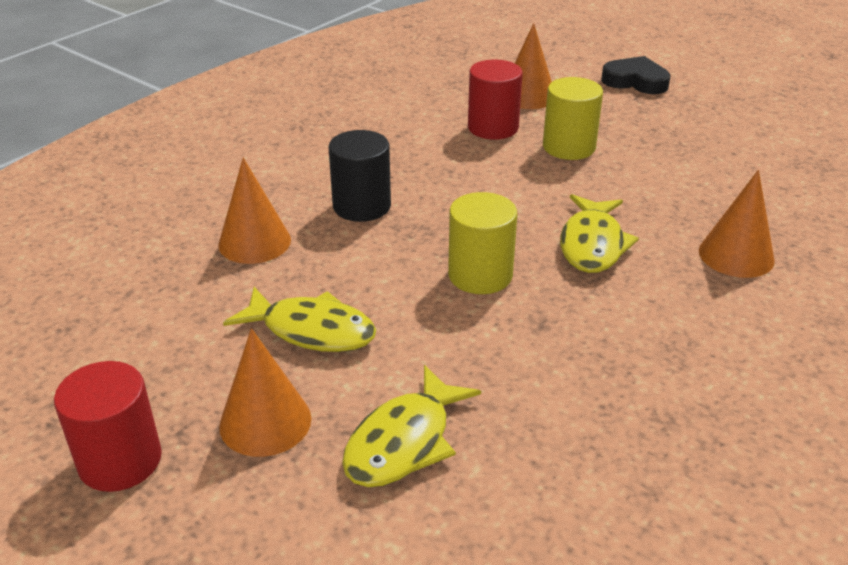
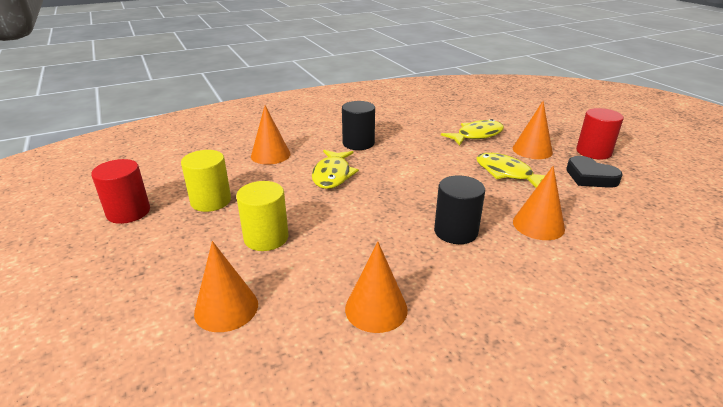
camera: 155 degrees left, 5 degrees down
yellow cylinder [448,192,517,294] -> yellow cylinder moved to [181,150,231,212]
red cylinder [468,60,523,140] -> red cylinder moved to [91,159,150,224]
yellow fish [560,194,639,273] -> yellow fish turned 150 degrees clockwise [312,150,359,189]
black heart [601,56,670,94] -> black heart moved to [566,156,623,188]
none -> black cylinder [342,101,375,150]
none -> orange cone [345,242,408,333]

